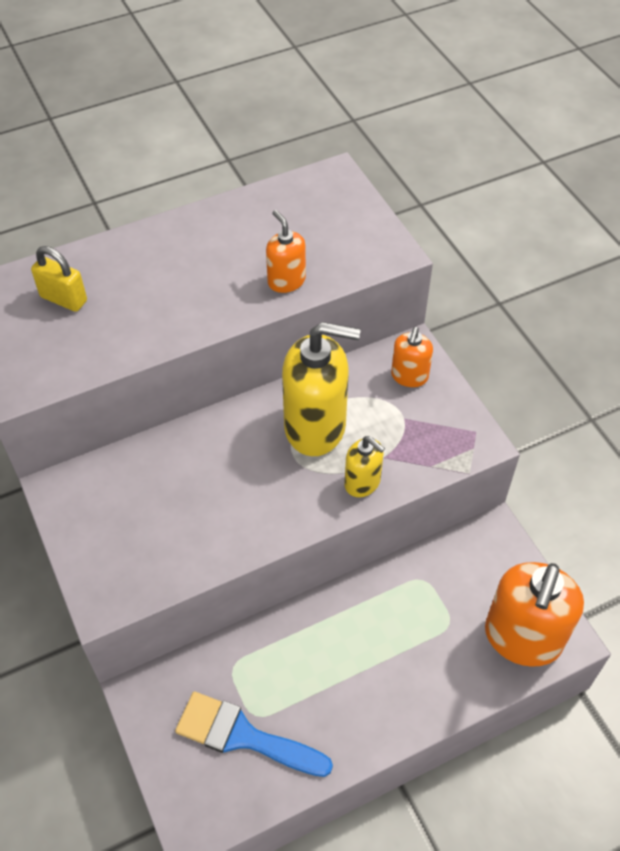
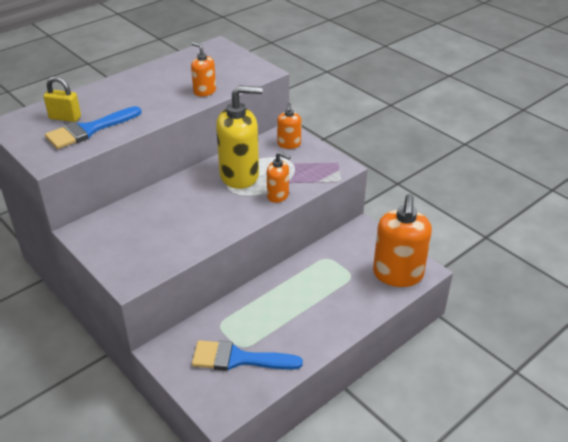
camera: 15 degrees left, 15 degrees down
yellow soap dispenser [344,436,385,497] -> orange soap dispenser [267,152,291,203]
none -> blue brush [45,106,142,149]

